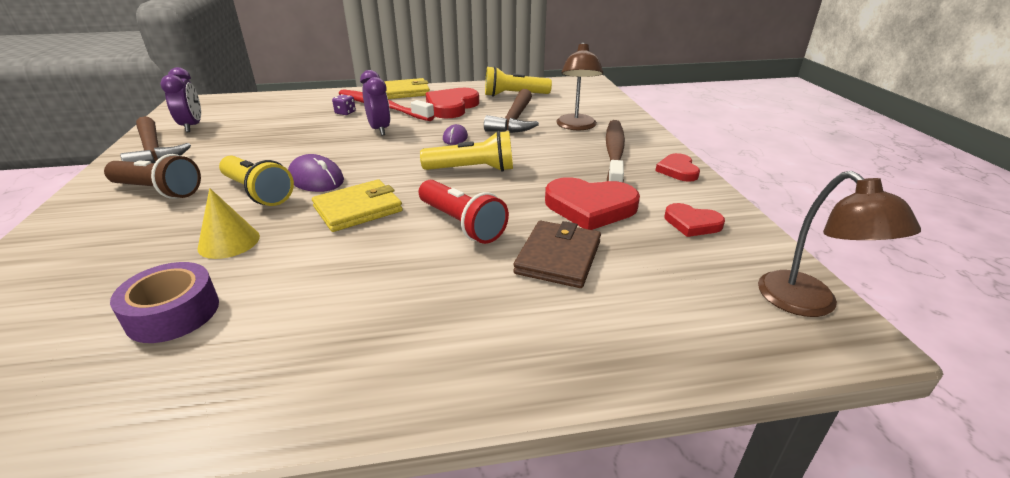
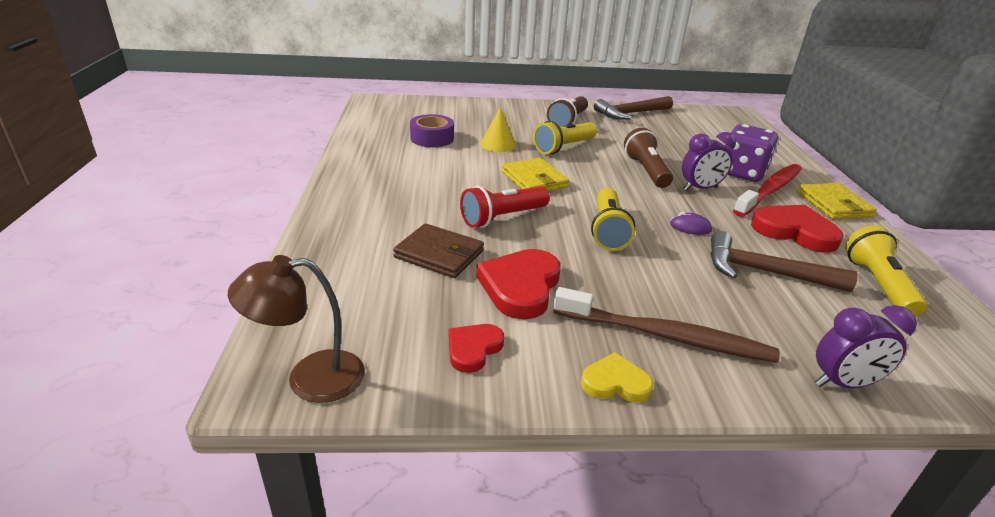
camera: 95 degrees right, 0 degrees up
purple clock [160,67,201,132] -> purple clock moved to [816,305,917,388]
purple mouse [288,154,344,192] -> none
purple dice [332,94,356,115] -> purple dice [725,124,778,182], size x2.46
brown lamp [556,42,603,130] -> none
red heart [655,153,700,182] -> yellow heart [581,352,653,403]
none -> brown flashlight [624,128,673,188]

